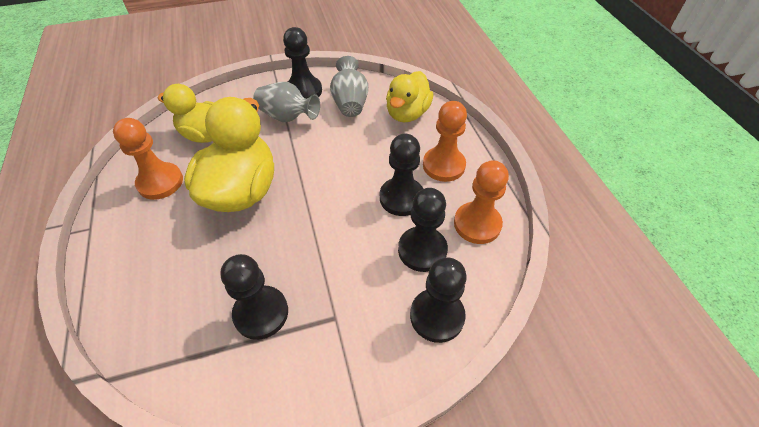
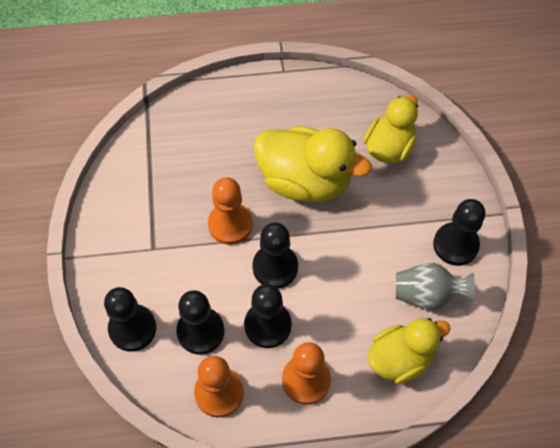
camera: 100 degrees right, 10 degrees up
orange pawn [113,118,183,200] -> orange pawn moved to [208,177,253,245]
black pawn [221,254,288,340] -> black pawn moved to [252,222,298,289]
grey vase [253,82,320,122] -> none
yellow duck [386,71,433,122] -> yellow duck turned 120 degrees clockwise [367,318,450,384]

